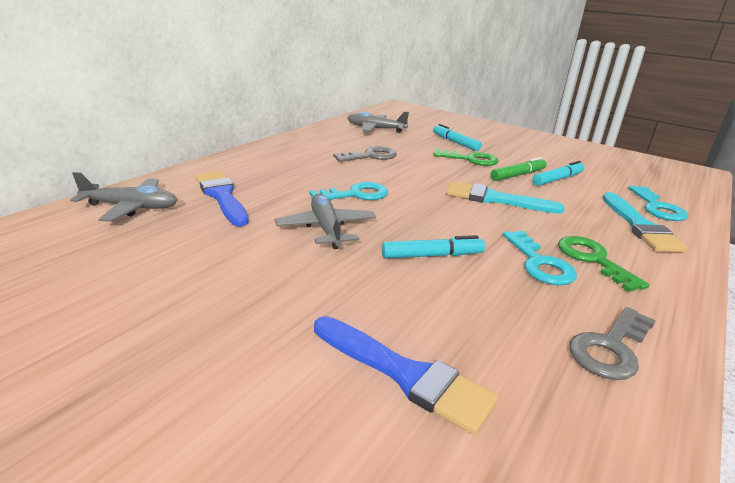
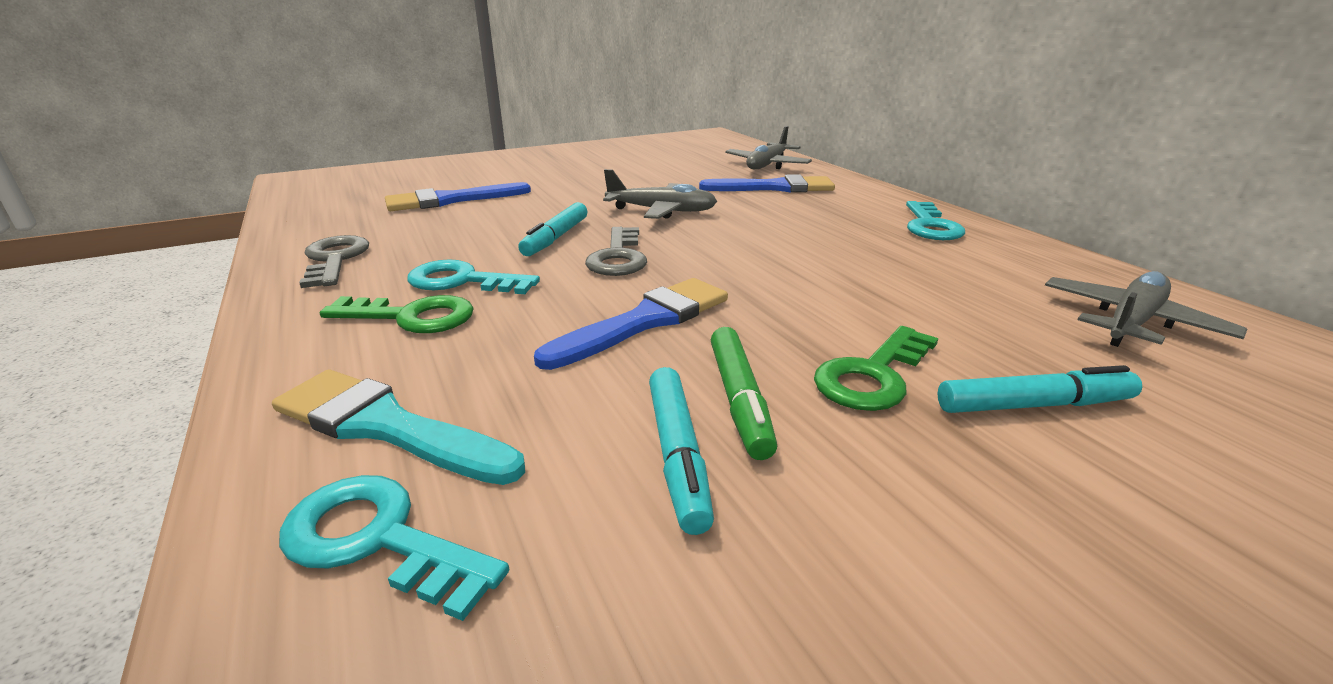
camera: 120 degrees right, 0 degrees up
turquoise key [309,182,388,200] -> turquoise key moved to [906,201,965,240]
grey key [333,146,397,162] -> grey key moved to [585,227,647,276]
turquoise brush [446,181,565,214] -> blue brush [534,278,728,370]

